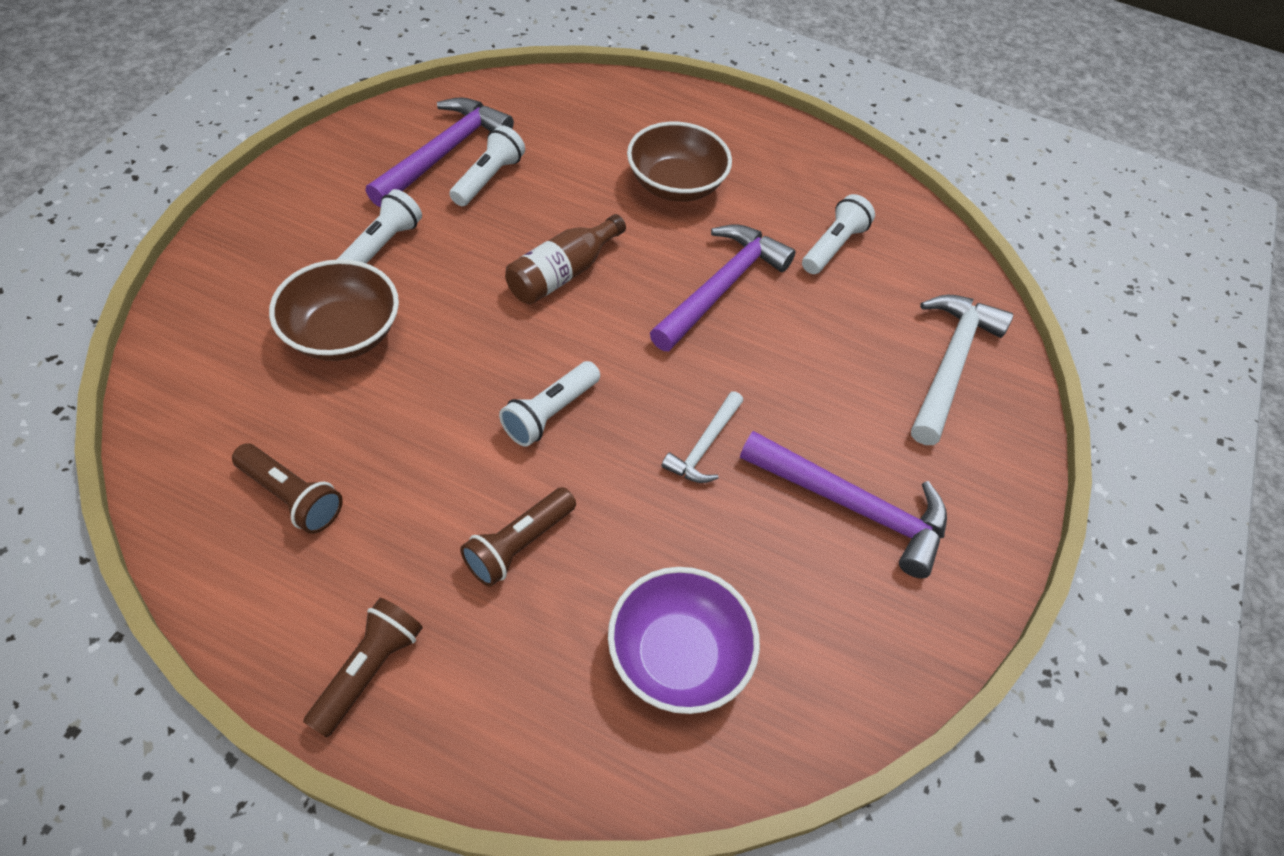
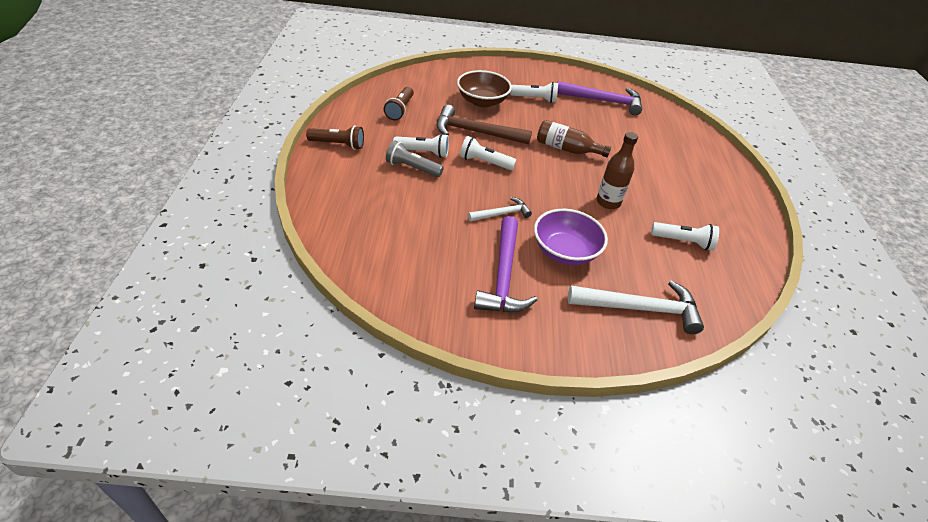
camera: 70 degrees right, 10 degrees down
white flashlight [449,125,525,206] -> white flashlight moved to [393,134,449,158]
brown flashlight [460,487,576,587] -> grey flashlight [386,140,444,177]
purple bowl [608,567,760,714] -> purple bowl moved to [534,209,608,265]
brown bowl [627,122,732,202] -> none
purple hammer [650,224,796,351] -> brown bottle [596,132,638,209]
white hammer [661,391,743,483] -> white hammer turned 150 degrees clockwise [468,197,532,221]
none -> brown hammer [436,105,532,144]

